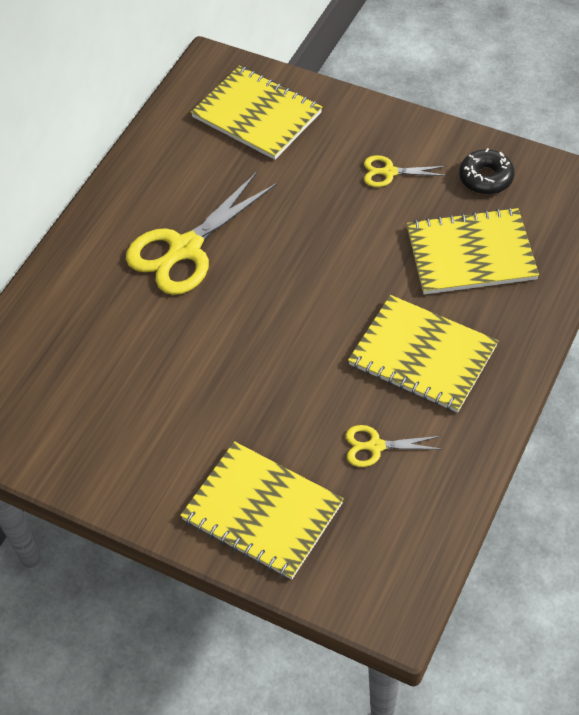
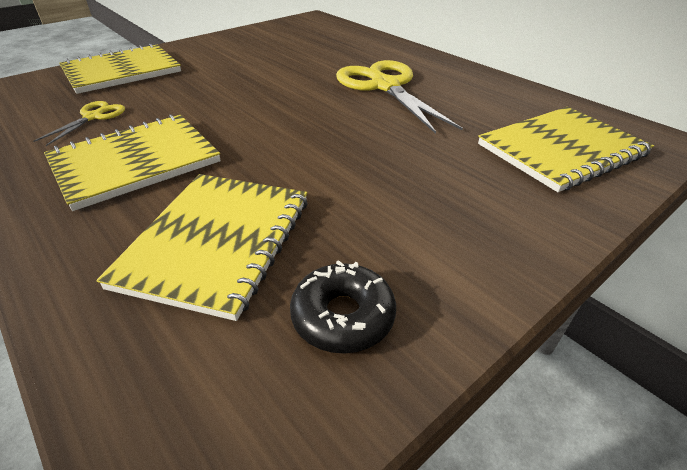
camera: 110 degrees right, 15 degrees down
yellow scissors [364,155,447,187] -> none

